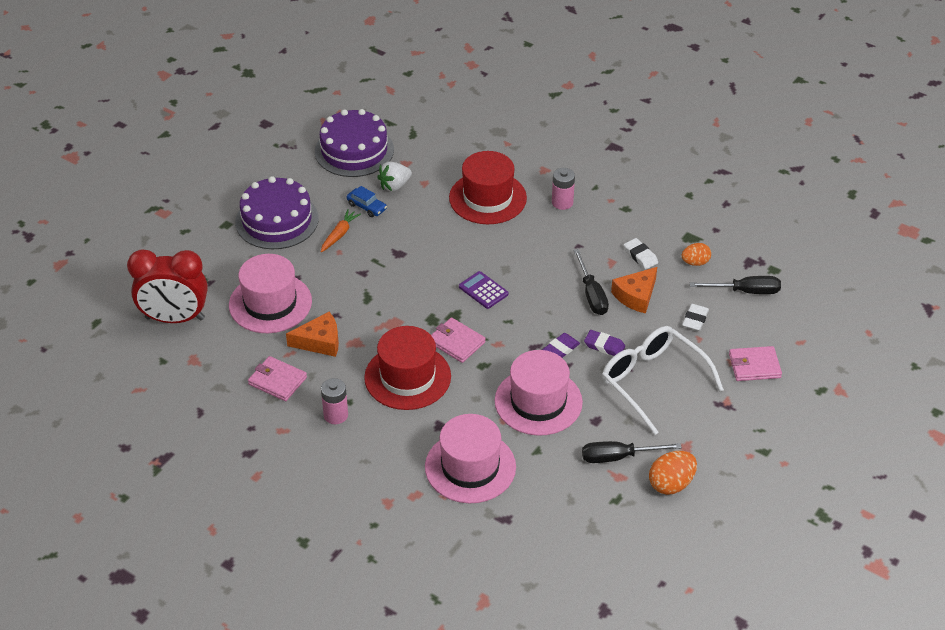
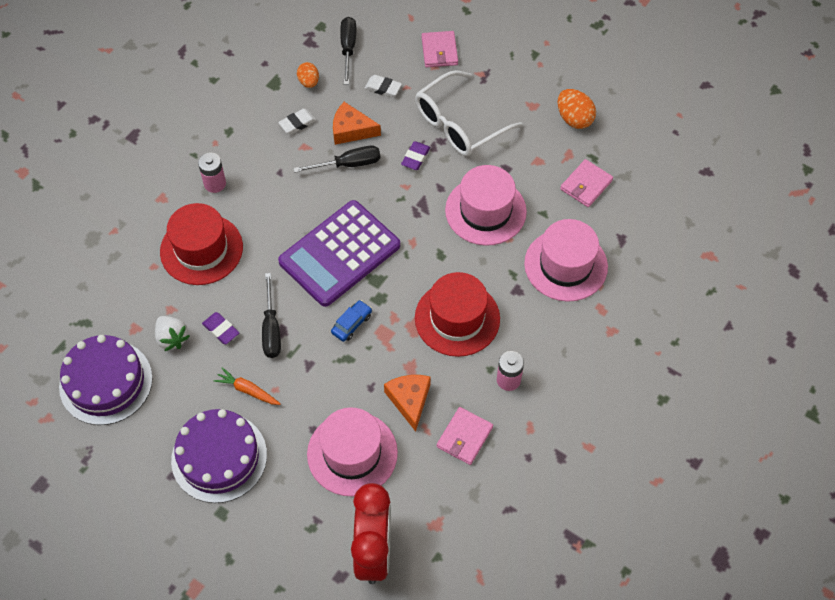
camera: 90 degrees left, 15 degrees up
blue car [347,186,387,217] -> blue car moved to [331,300,372,342]
pink wallet [431,318,486,363] -> pink wallet moved to [560,159,613,207]
purple calculator [459,271,509,309] -> purple calculator [278,200,400,307], size x2.40
purple eraser [542,333,580,358] -> purple eraser moved to [202,312,239,344]
black screwdriver [582,441,682,463] -> black screwdriver moved to [262,273,281,358]
orange cheese [611,267,657,314] -> orange cheese turned 150 degrees clockwise [333,102,381,145]

